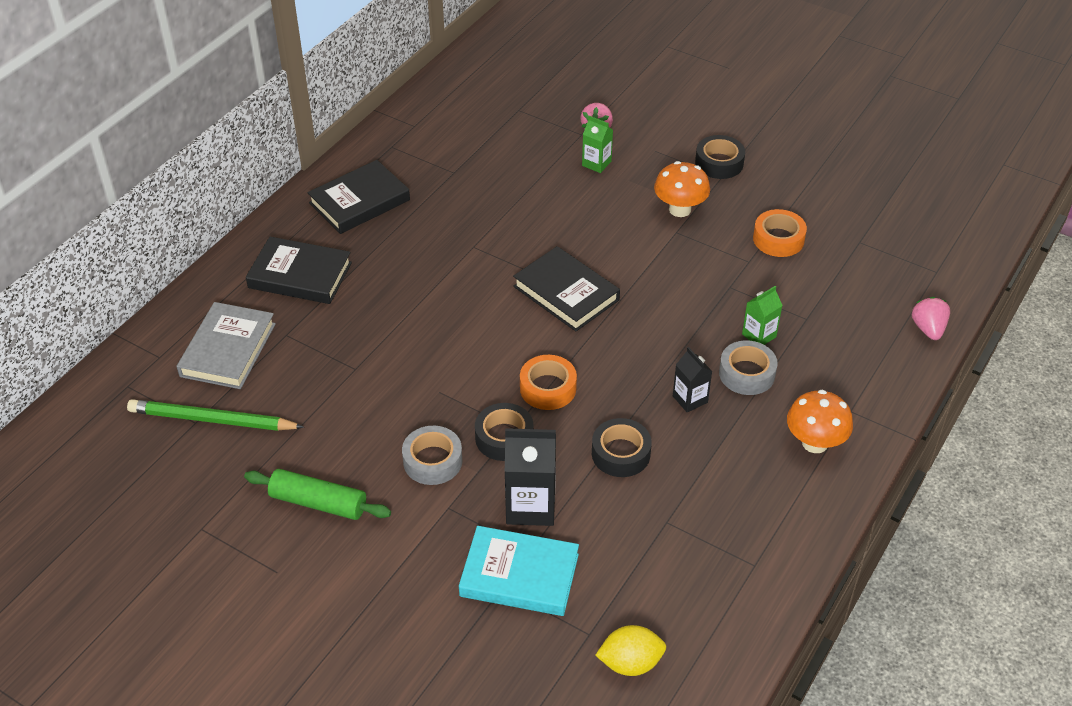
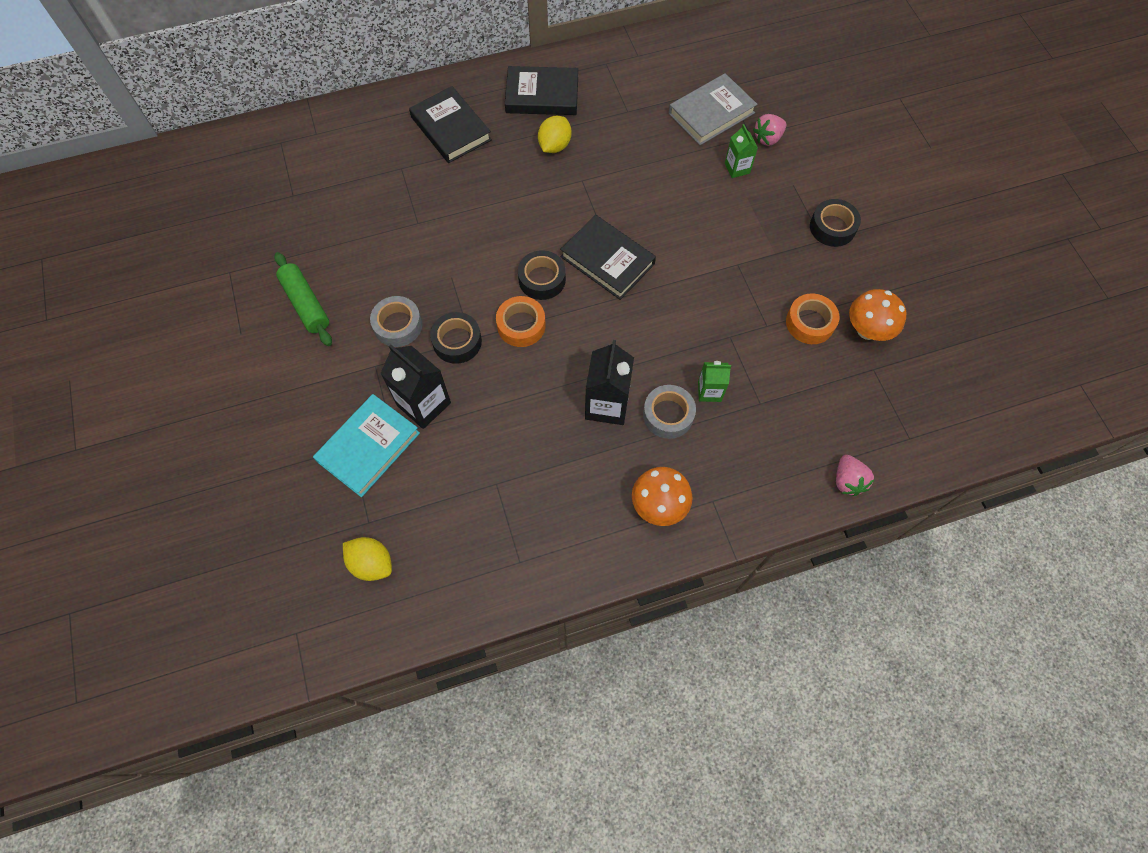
camera: 40 degrees right, 20 degrees up
green pencil [127,399,304,431] -> none
grey book [177,302,276,389] -> grey book moved to [669,73,757,145]
turquoise book [459,526,579,616] -> turquoise book turned 75 degrees clockwise [313,394,420,497]
black book [513,246,620,331] -> black book turned 45 degrees counterclockwise [560,215,656,300]
black tape [592,418,652,477] -> black tape moved to [518,250,566,300]
orange mushroom [654,161,710,217] -> orange mushroom moved to [849,289,906,341]
black carton [673,347,712,412] -> black carton [585,340,634,425], size x1.72
pink strawberry [912,297,950,340] -> pink strawberry turned 135 degrees clockwise [836,455,875,496]
none -> yellow lemon [538,116,571,153]

